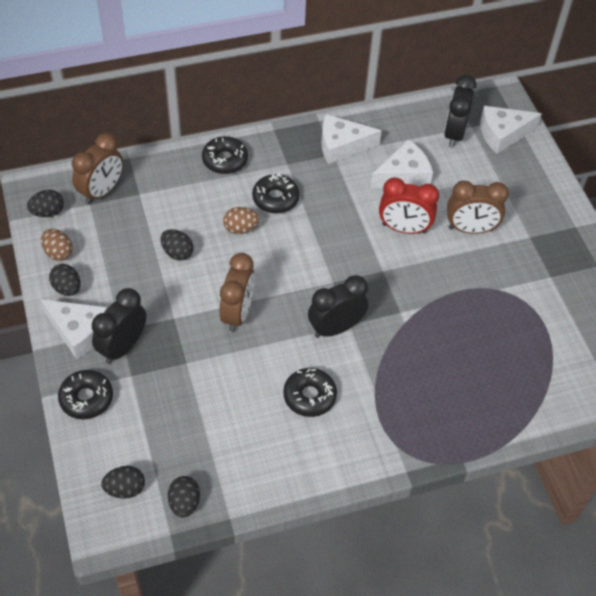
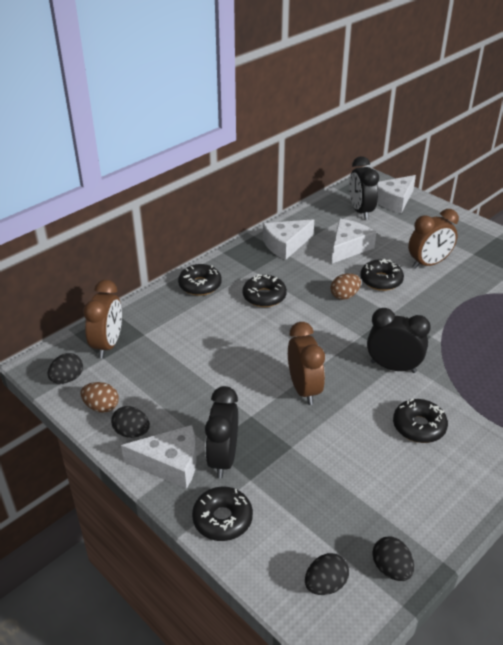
camera: 25 degrees left, 15 degrees down
black egg [161,229,193,261] -> none
brown egg [223,207,259,234] -> brown egg moved to [330,273,361,300]
black clock [308,275,368,338] -> black clock turned 75 degrees clockwise [367,308,431,373]
red clock [379,178,439,234] -> black donut [360,259,404,291]

